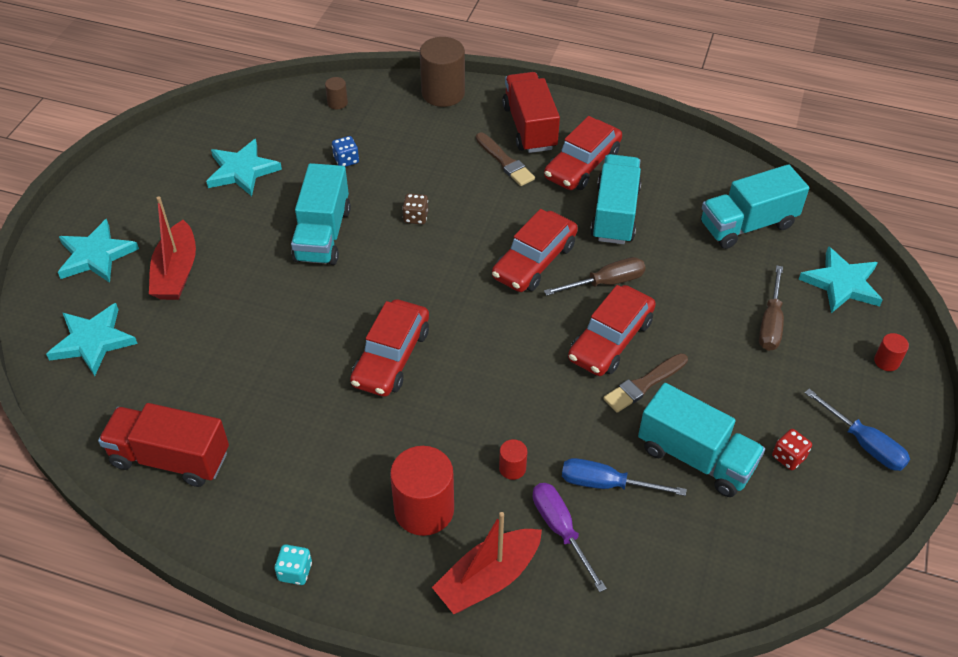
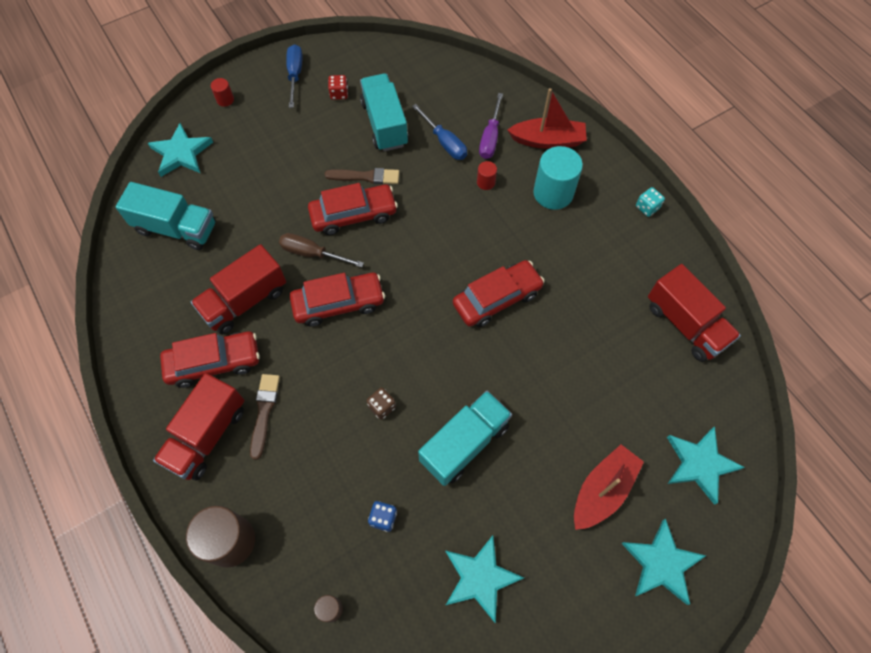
camera: 140 degrees left, 15 degrees up
red cylinder [390,446,454,536] -> turquoise cylinder [533,146,583,210]
turquoise truck [590,154,641,244] -> red truck [191,244,286,334]
brown screwdriver [759,265,784,351] -> none

